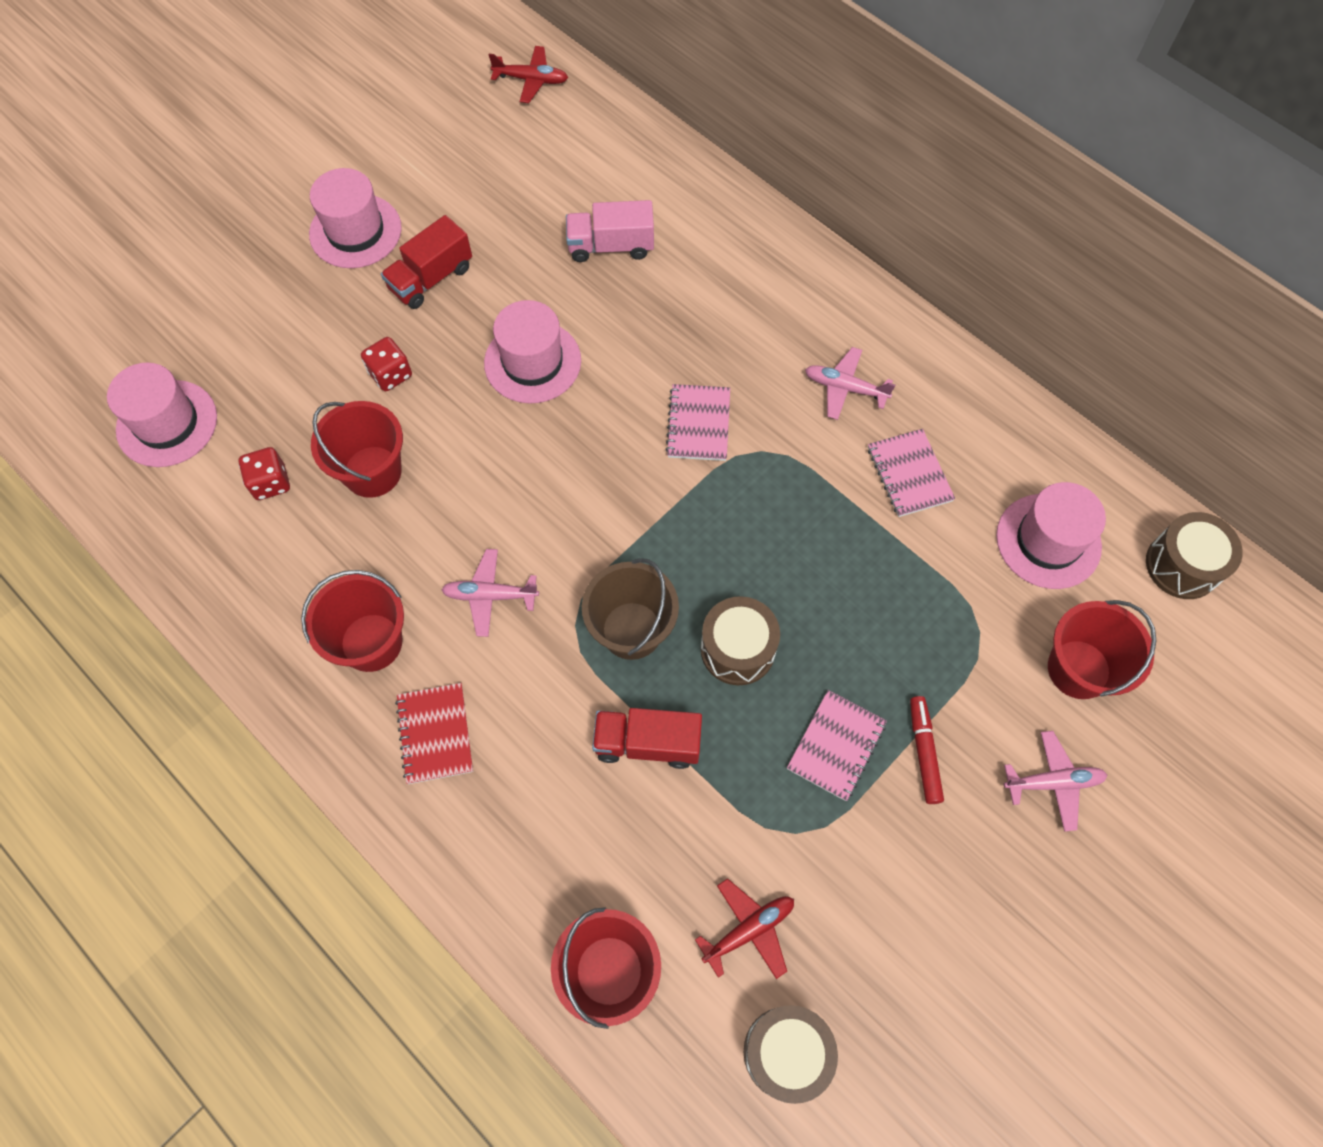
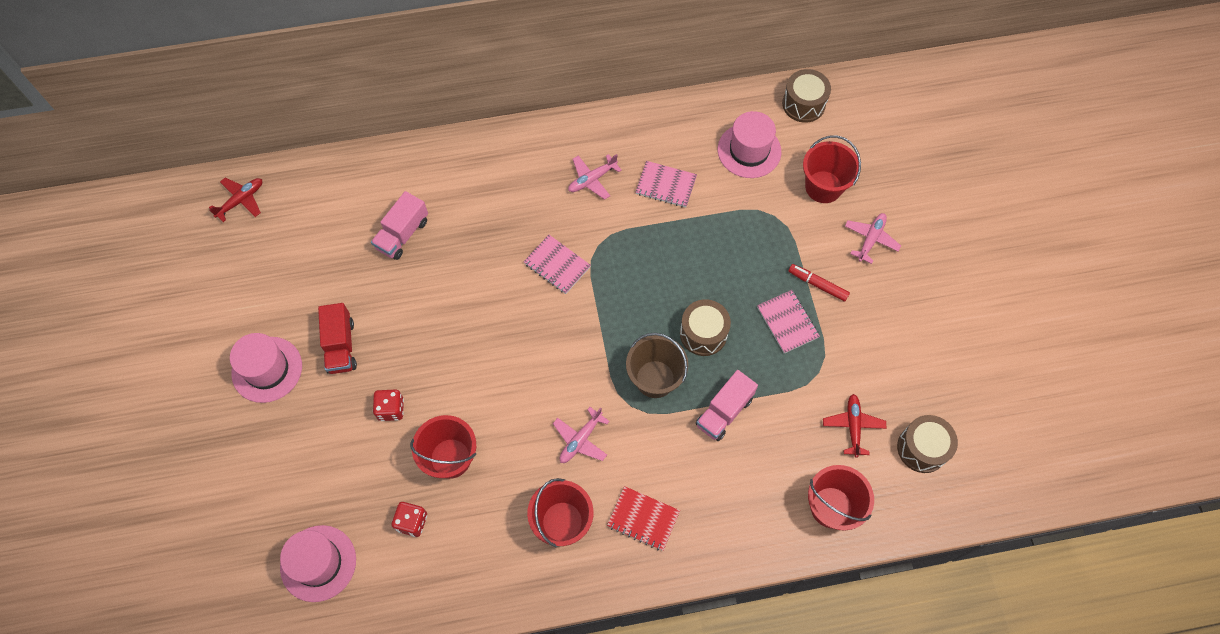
camera: 55 degrees left, 0 degrees up
pink hat [484,300,581,404] -> none
red truck [592,708,702,769] -> pink truck [696,370,758,441]

